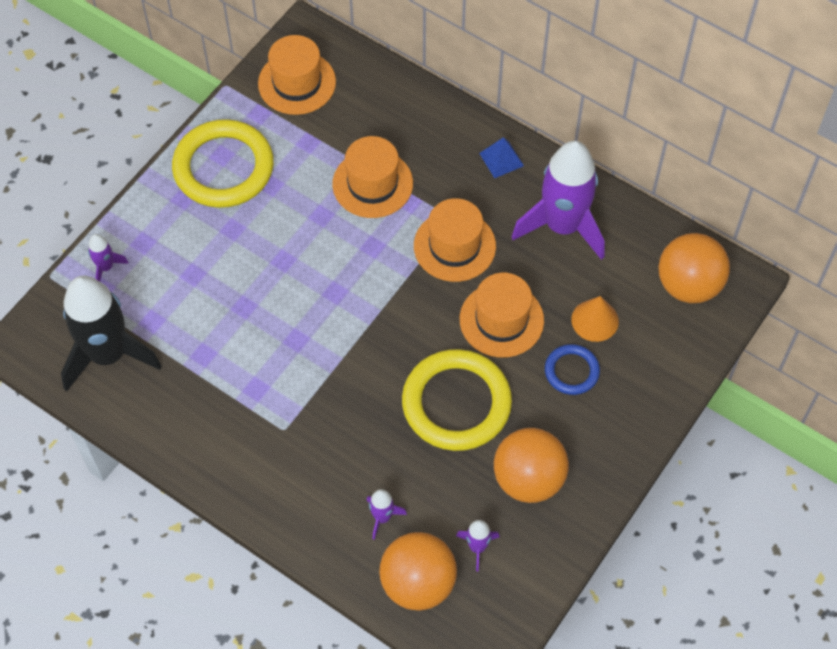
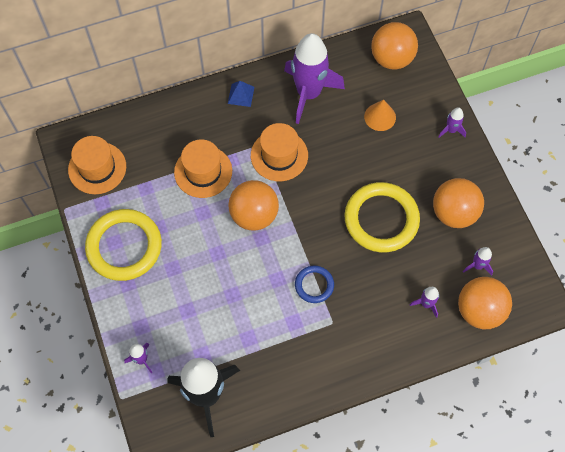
camera: 55 degrees left, 5 degrees up
orange hat [460,273,544,358] -> none
blue ring [545,344,600,395] -> blue ring moved to [295,266,334,303]
none -> orange ball [228,180,279,231]
none -> purple rocket [438,108,466,137]

